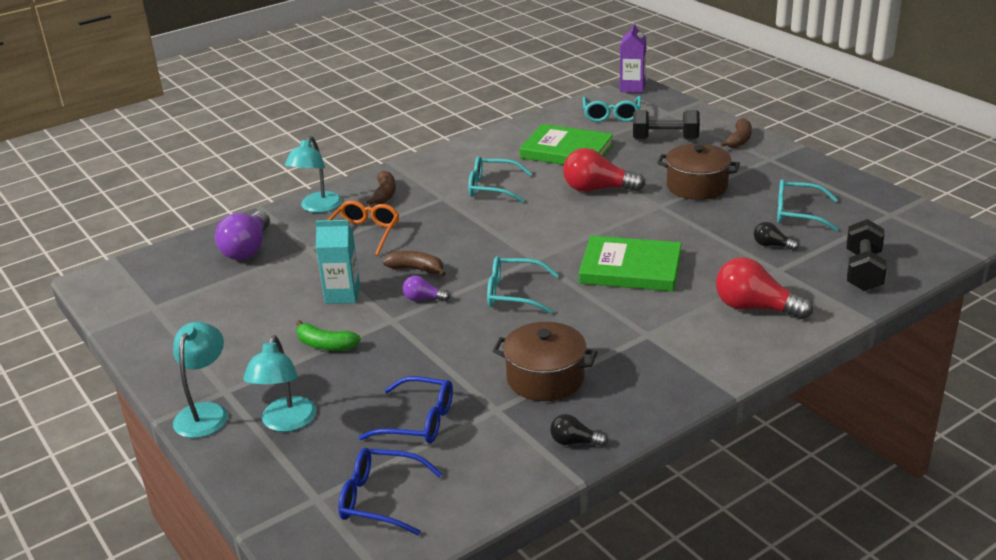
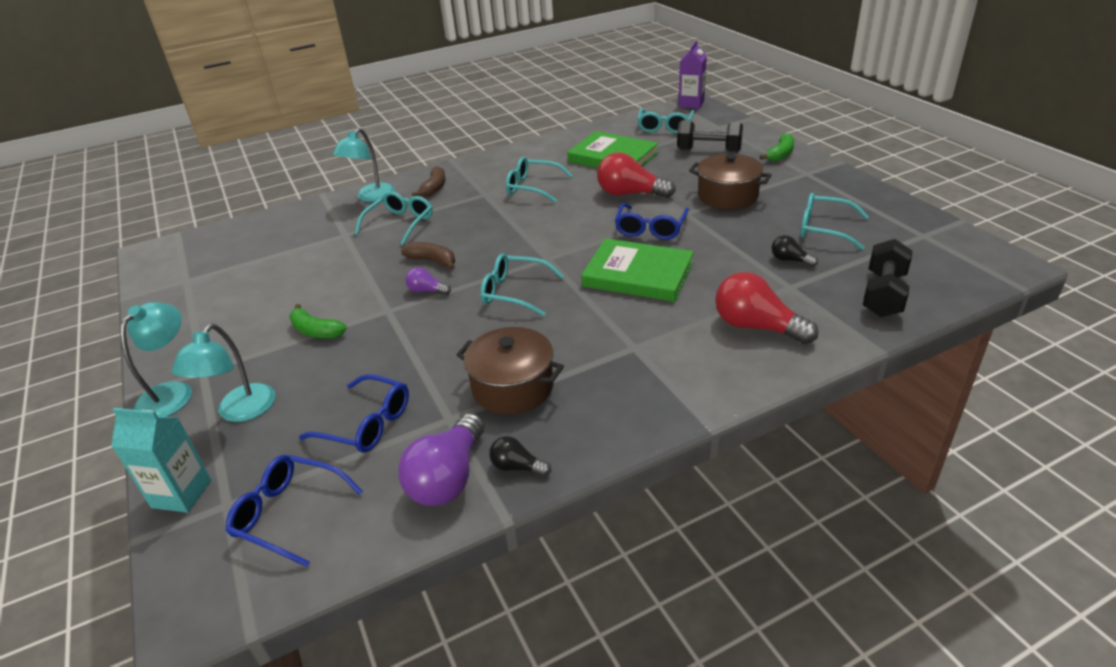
camera: 10 degrees right, 5 degrees up
purple light bulb [215,211,270,260] -> purple light bulb moved to [398,413,484,506]
turquoise carton [315,220,360,304] -> turquoise carton moved to [111,408,211,513]
orange glasses [328,200,399,256] -> turquoise glasses [355,191,433,245]
brown banana [720,118,752,148] -> green banana [759,133,794,162]
none -> blue glasses [615,203,689,240]

